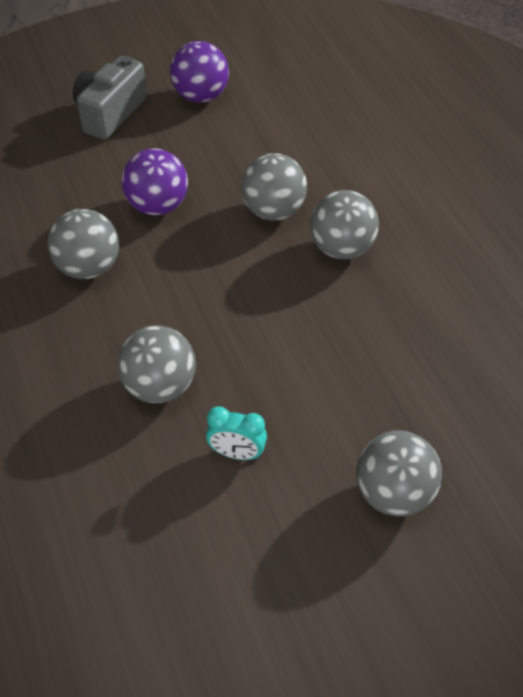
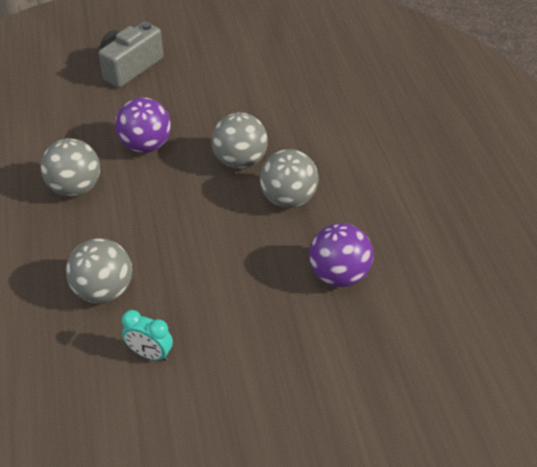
camera: 10 degrees right, 5 degrees down
purple ball [170,41,229,103] -> purple ball moved to [309,223,373,287]
grey ball [356,431,442,516] -> none

